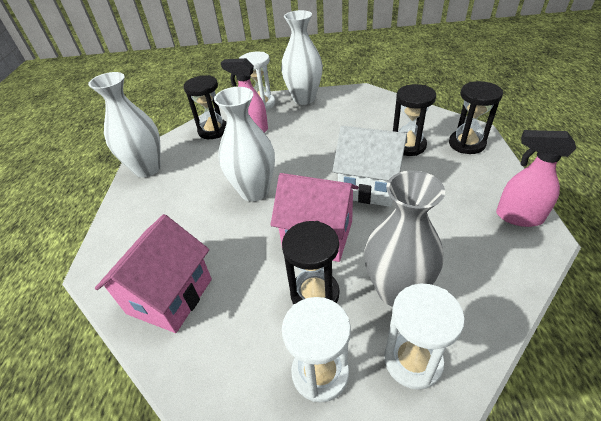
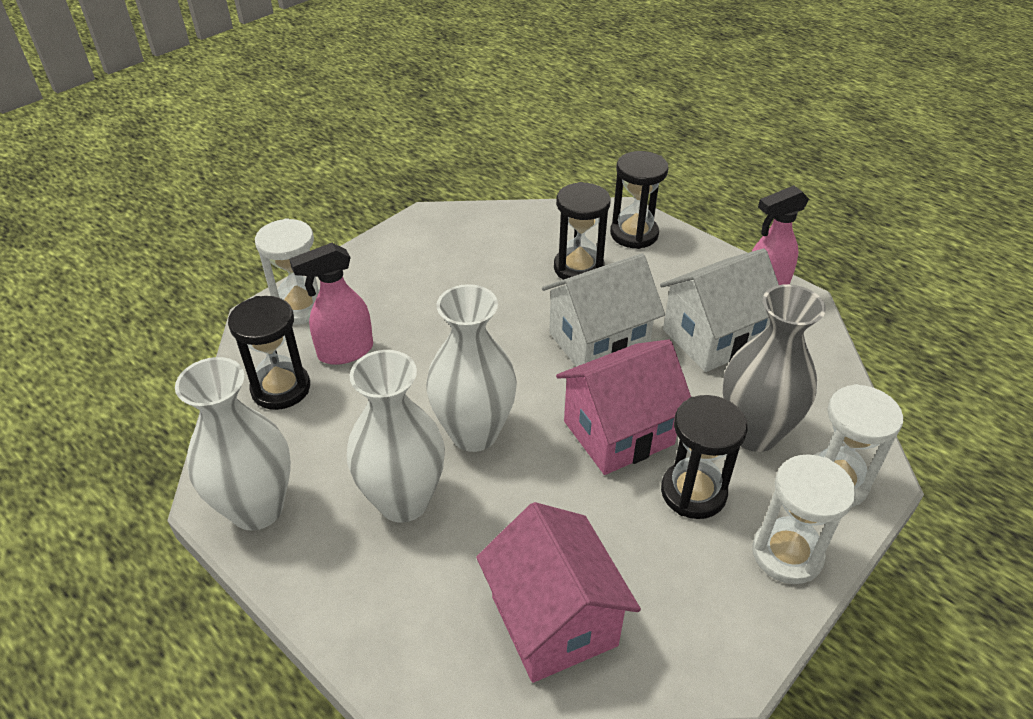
camera: 50 degrees left, 0 degrees up
white vase [281,10,323,105] -> white vase moved to [347,350,445,523]
none -> white house [660,249,779,372]

